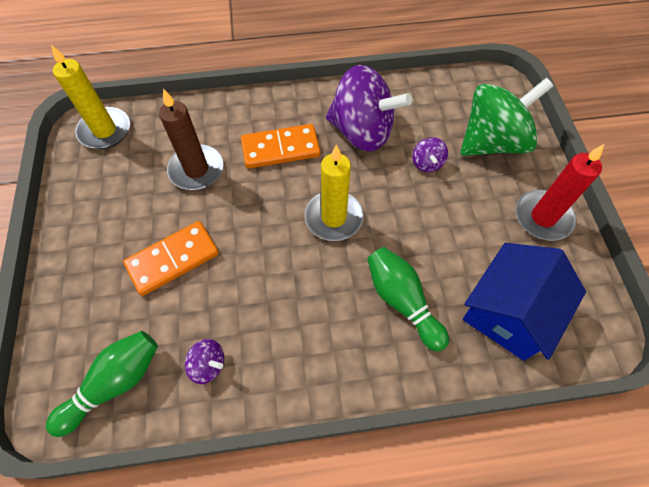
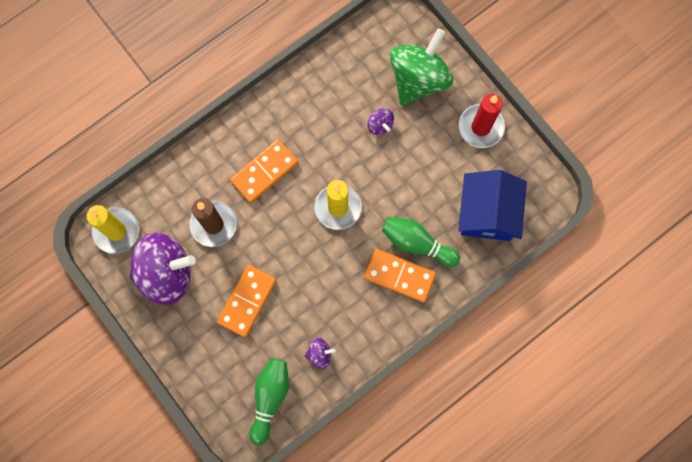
camera: 30 degrees left, 15 degrees up
purple spinning top [326,65,412,151] -> purple spinning top moved to [130,233,196,305]
none -> orange domino [364,249,436,303]

